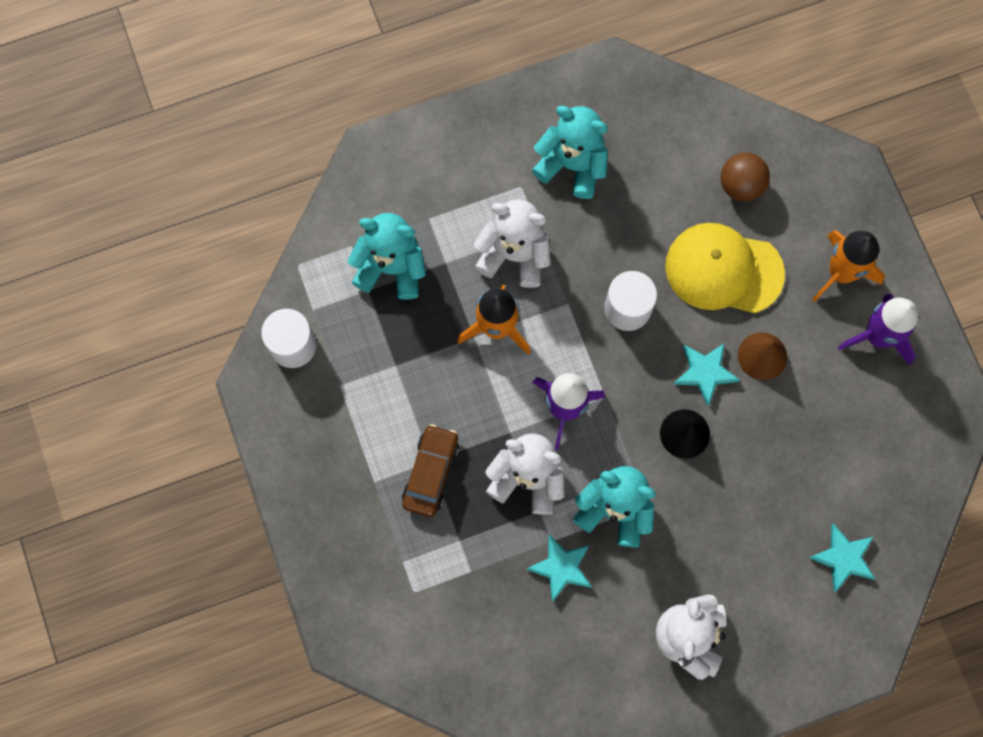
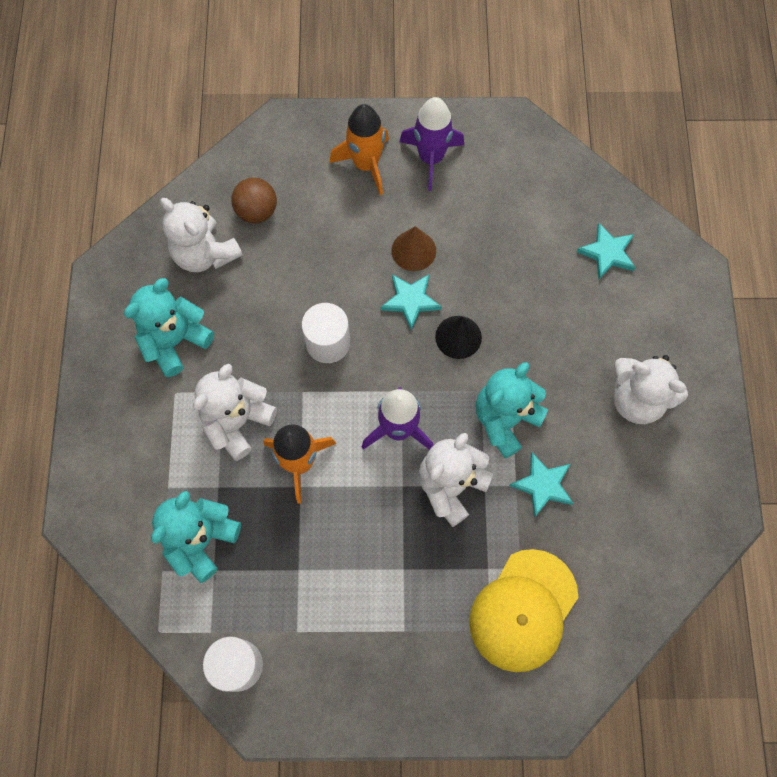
camera: 70 degrees left, 5 degrees down
brown car [402,424,459,517] -> none
yellow cap [665,223,785,313] -> yellow cap moved to [469,549,578,672]
none -> white teddy bear [160,198,243,272]

